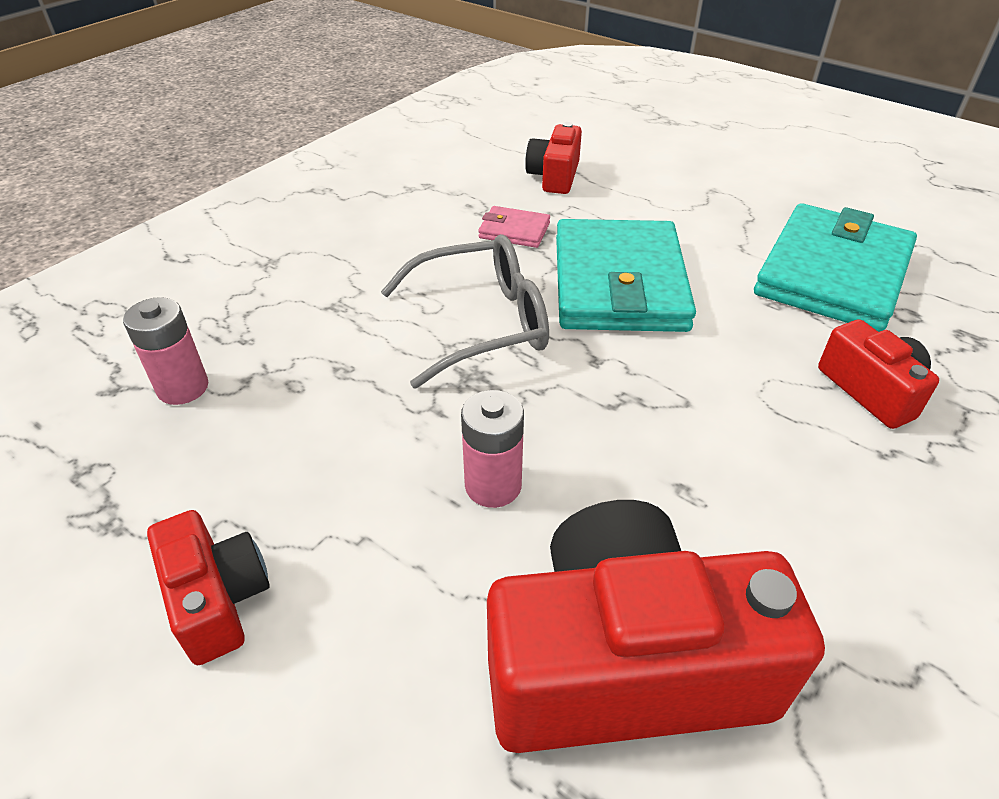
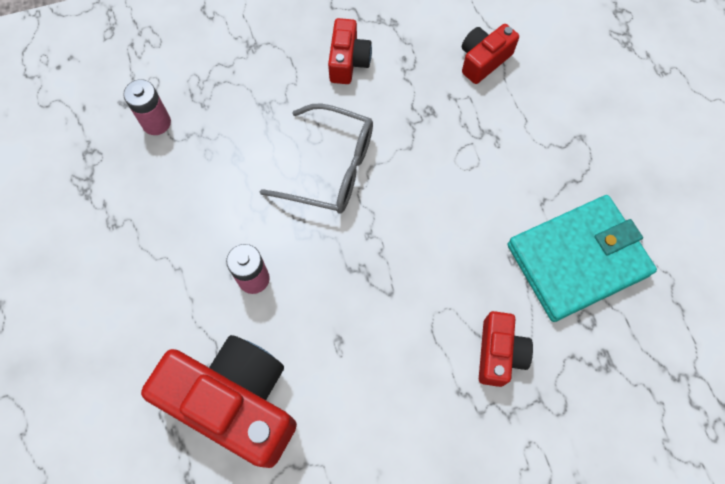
camera: 35 degrees right, 25 degrees up
red camera [147,510,270,665] -> red camera moved to [328,18,372,84]
pink wallet [478,206,550,248] -> none
turquoise wallet [556,219,696,332] -> none

